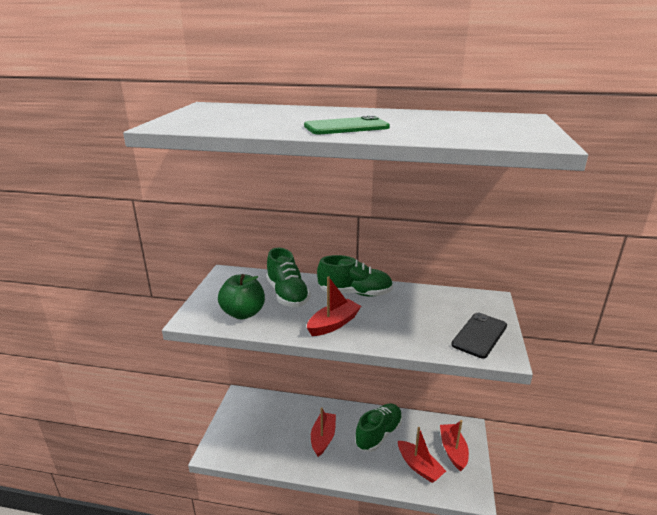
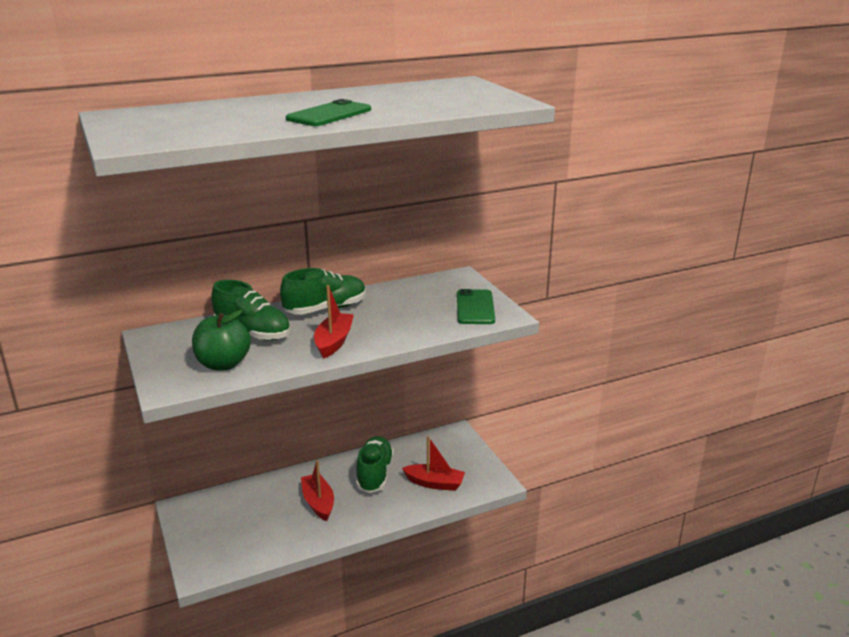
camera: 35 degrees left, 0 degrees up
red boat [440,420,469,471] -> none
black phone [451,313,507,358] -> green phone [457,289,495,324]

